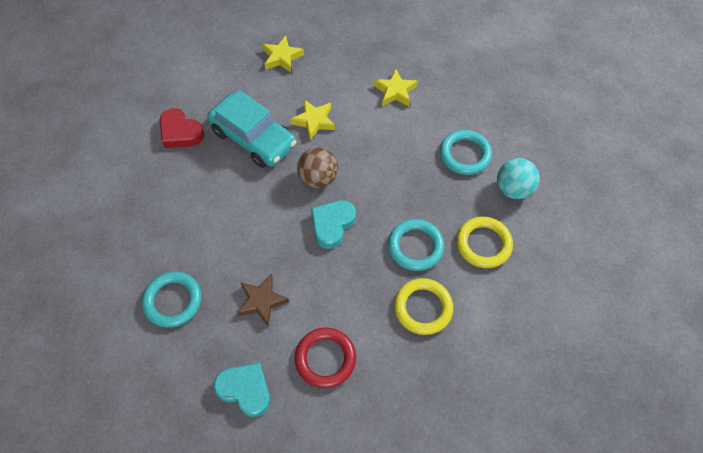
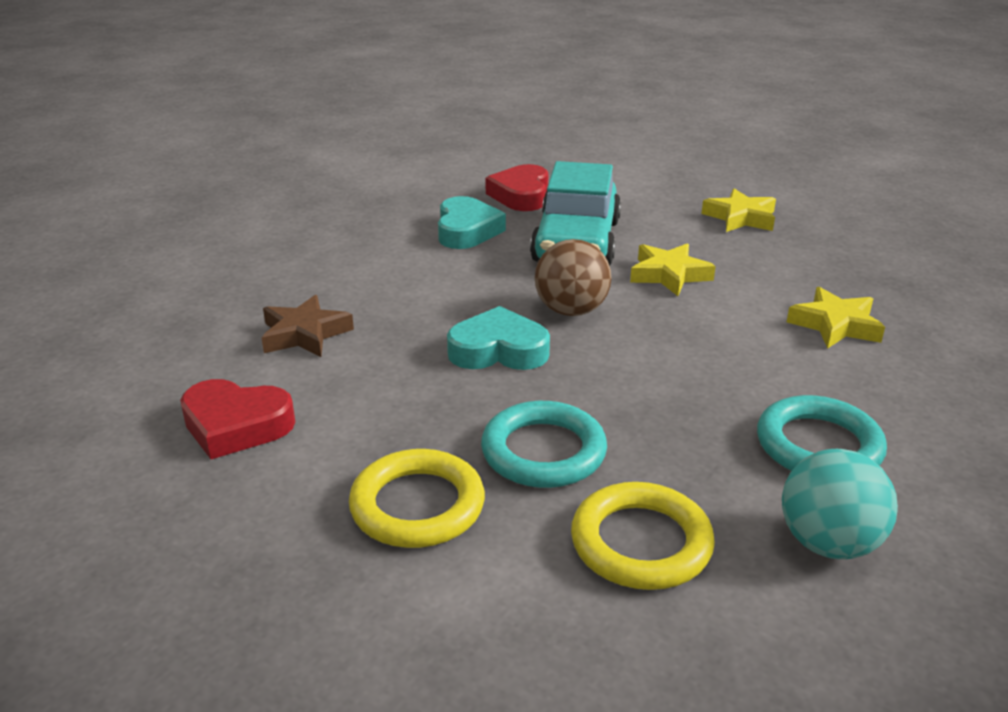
camera: 60 degrees right, 30 degrees down
turquoise ring [142,271,202,328] -> none
turquoise heart [214,362,270,417] -> turquoise heart moved to [438,196,506,249]
red ring [295,328,356,388] -> red heart [180,379,295,459]

